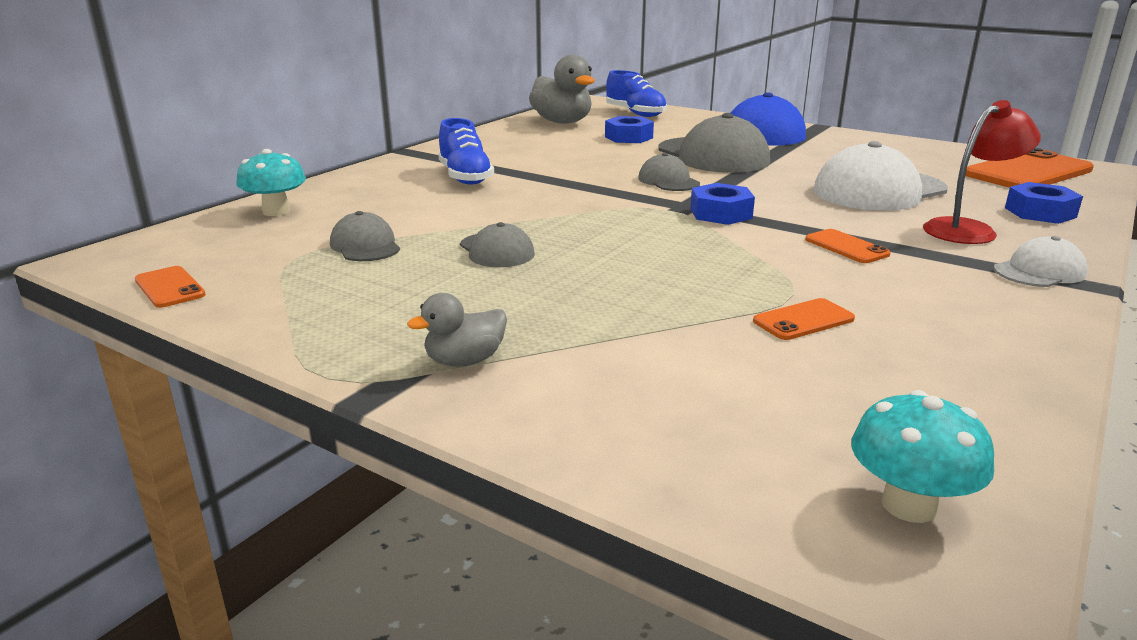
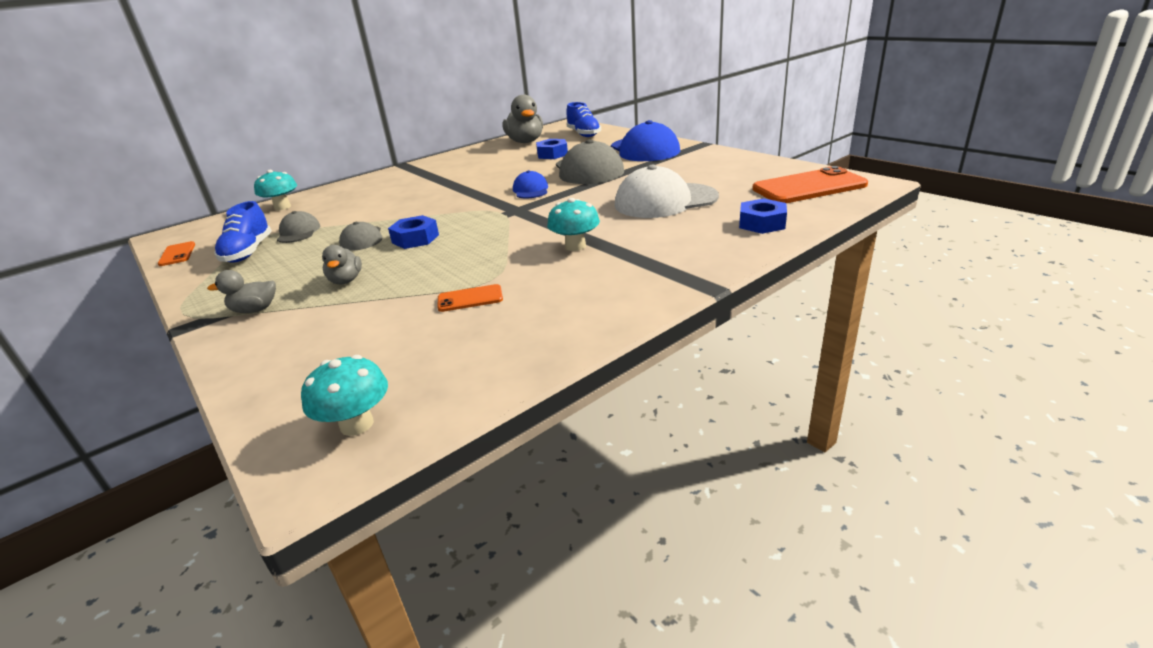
camera: 20 degrees right, 5 degrees up
blue shoe [438,118,494,185] -> blue shoe moved to [214,201,272,263]
grey cap [638,153,700,191] -> blue cap [513,170,548,198]
blue nut [691,183,755,225] -> blue nut moved to [388,215,439,249]
orange phone [805,229,891,263] -> turquoise mushroom [547,198,600,251]
red lamp [923,100,1041,244] -> none
white cap [994,236,1088,287] -> none
none -> grey duck [322,245,362,284]

